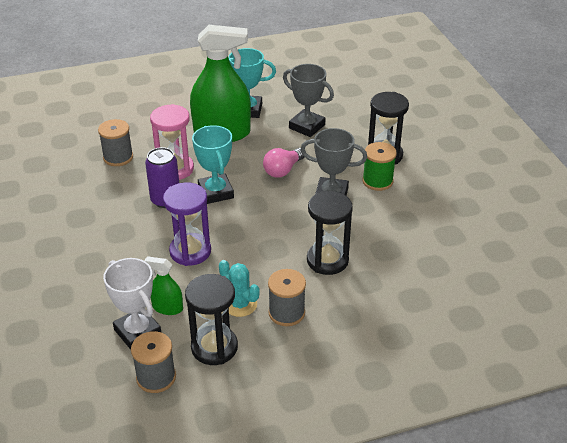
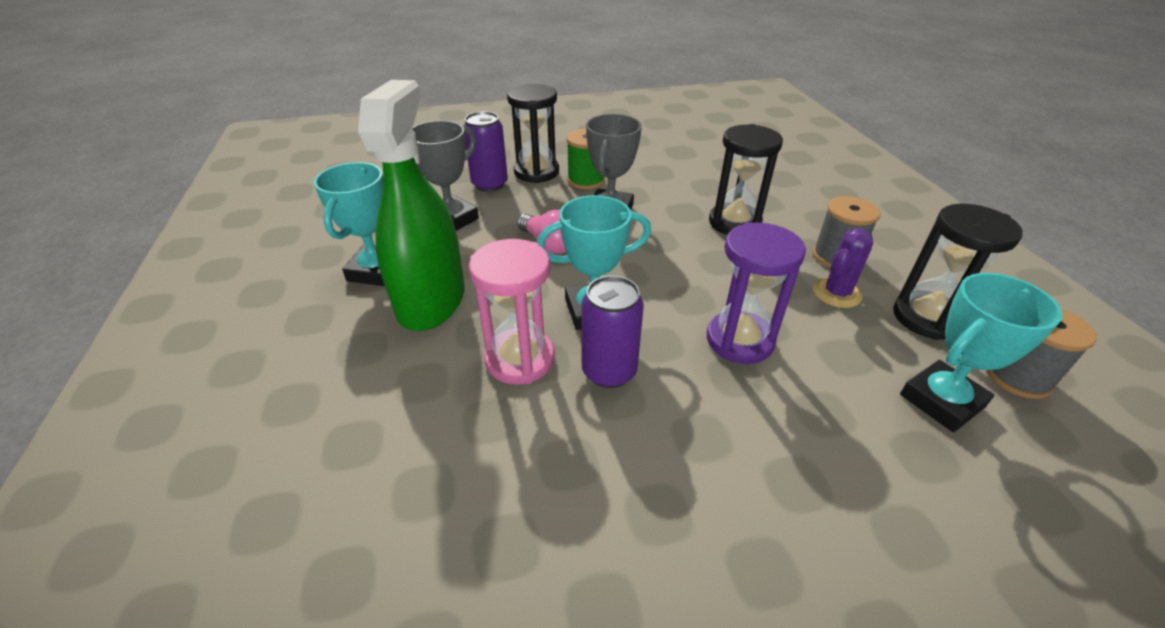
camera: 85 degrees left, 0 degrees up
grey spool [98,119,133,166] -> none
white trophy [103,258,161,350] -> turquoise trophy [900,273,1063,432]
green spray bottle [144,256,183,315] -> none
turquoise cactus [219,260,260,317] -> purple cactus [813,228,873,308]
none -> purple can [464,111,508,192]

